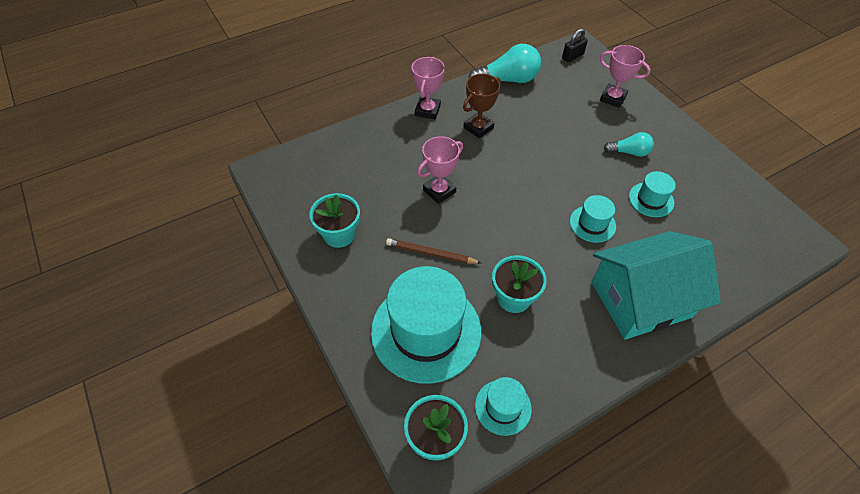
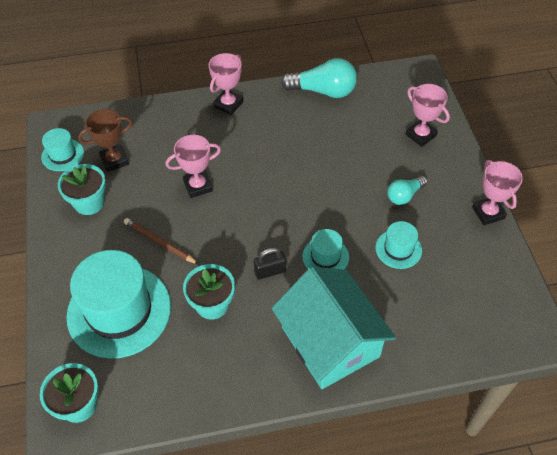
camera: 20 degrees right, 0 degrees up
brown trophy [463,74,501,139] -> brown trophy moved to [78,109,133,172]
turquoise hat [475,377,532,436] -> turquoise hat moved to [41,128,84,171]
black padlock [562,28,588,62] -> black padlock moved to [254,248,286,280]
turquoise house [592,231,721,340] -> turquoise house turned 60 degrees clockwise [272,267,396,389]
turquoise light bulb [604,132,654,157] -> turquoise light bulb turned 120 degrees clockwise [387,176,427,205]
none -> pink trophy [472,160,523,225]

